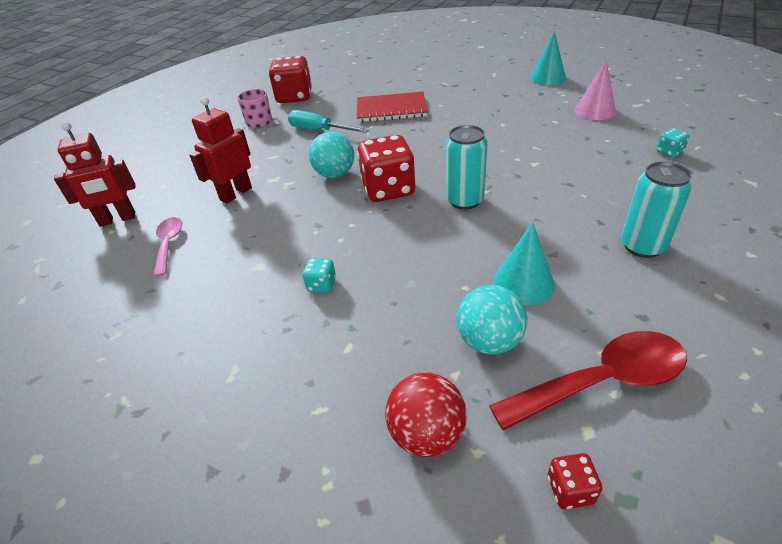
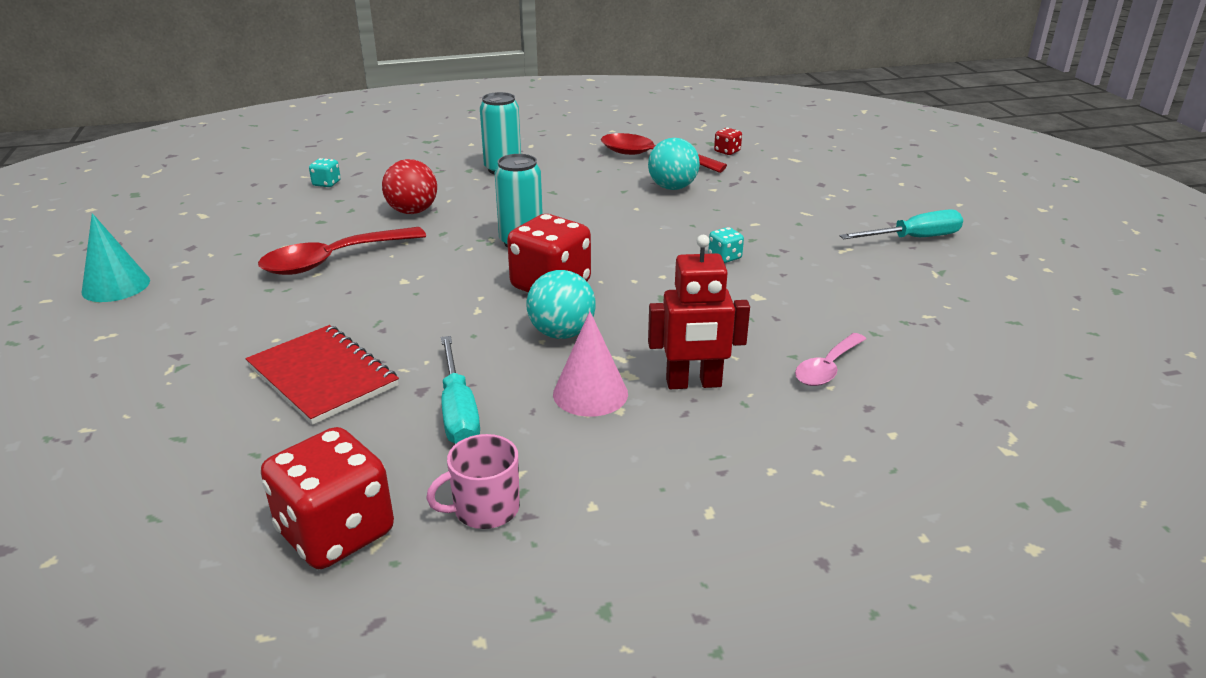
camera: 135 degrees left, 10 degrees down
red robot [54,122,136,227] -> none
red ball [385,372,467,457] -> red ball moved to [382,159,437,214]
turquoise cone [493,222,555,305] -> none
pink cone [574,60,616,120] -> pink cone moved to [553,311,628,417]
none -> red spoon [258,227,426,275]
none -> turquoise screwdriver [840,209,963,239]

